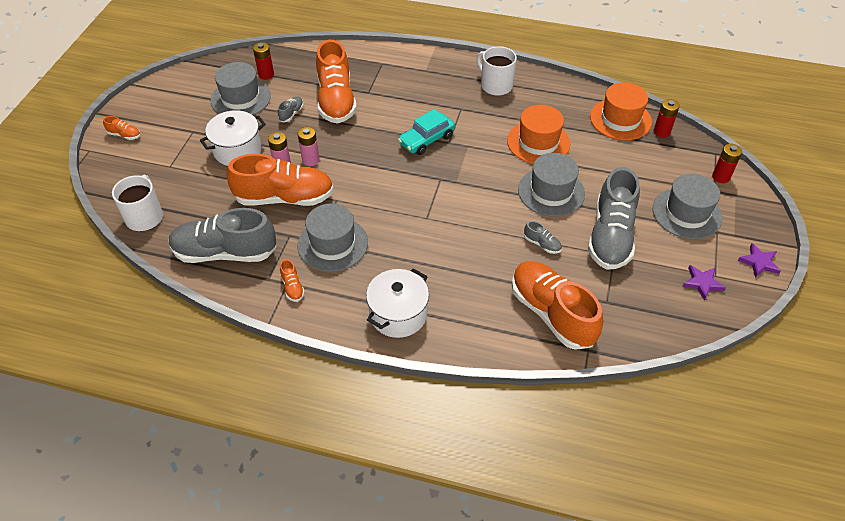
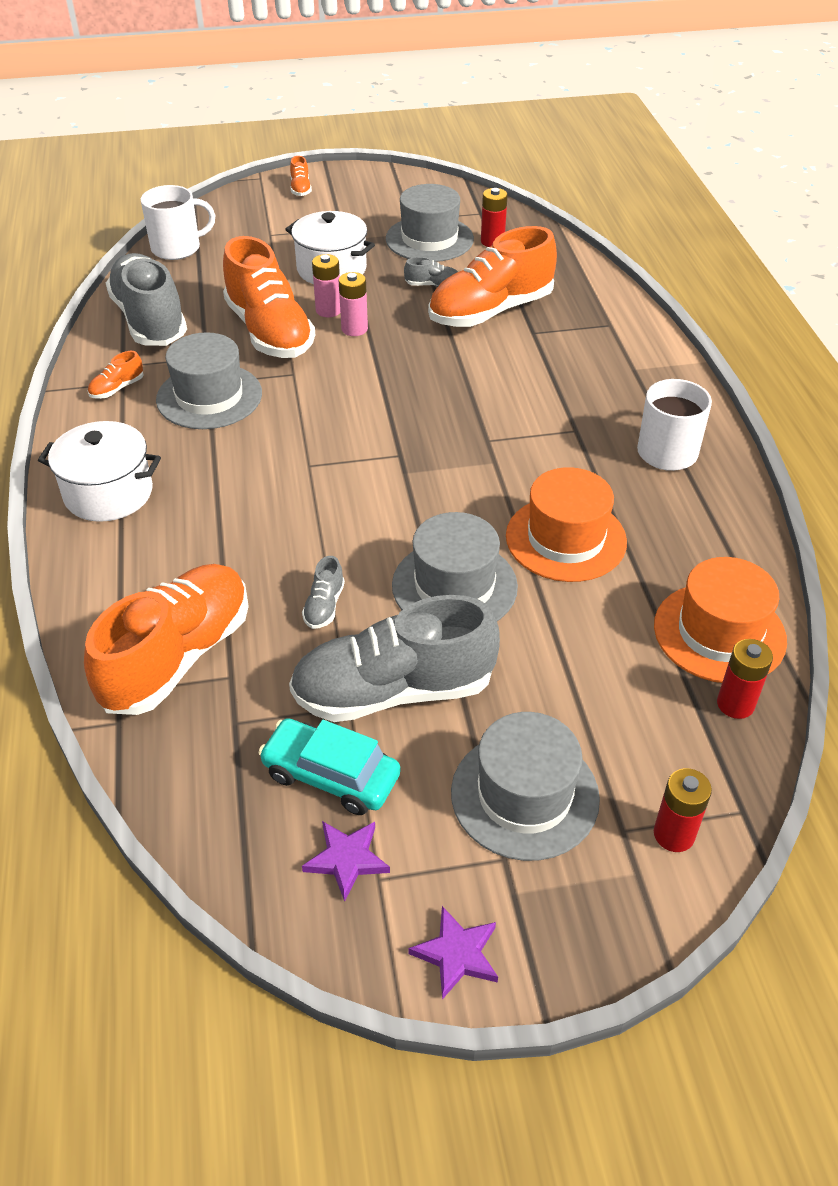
camera: 65 degrees right, 5 degrees down
turquoise car [398,109,455,155] -> turquoise car moved to [258,718,400,815]

